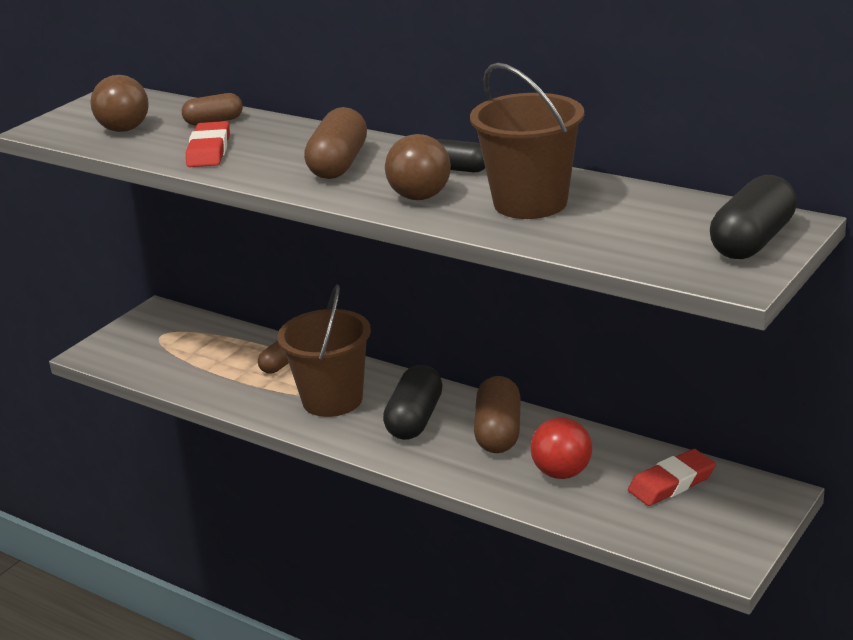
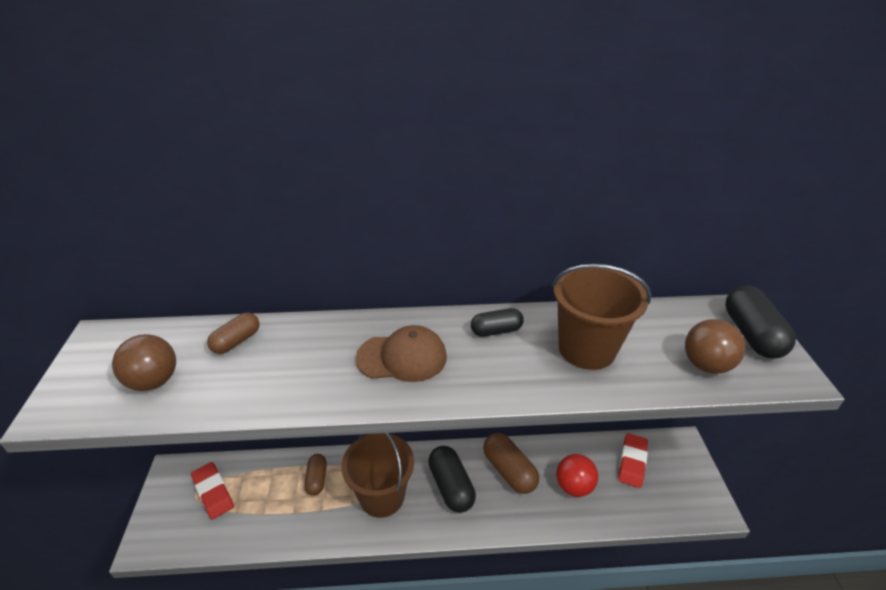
camera: 40 degrees left, 10 degrees up
red eraser [186,121,230,167] -> red eraser moved to [191,462,234,519]
brown capsule [304,107,367,179] -> brown cap [356,325,447,382]
brown ball [385,134,451,200] -> brown ball moved to [685,319,745,374]

